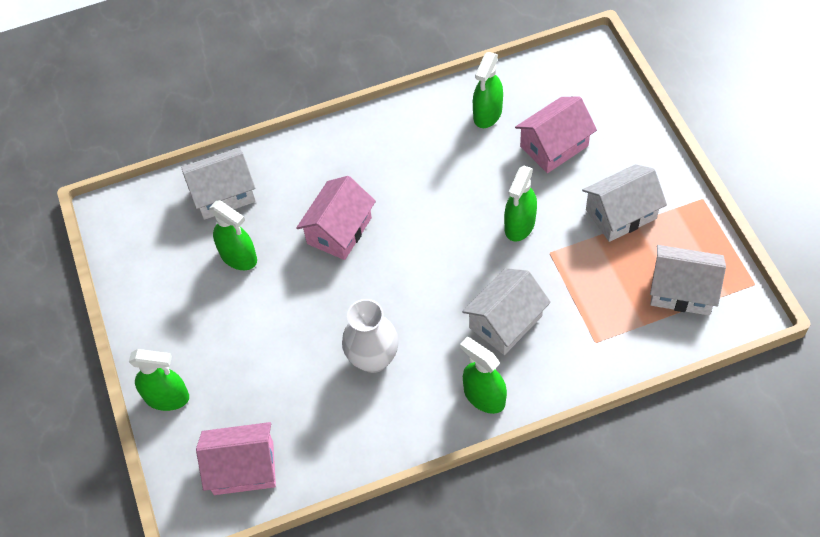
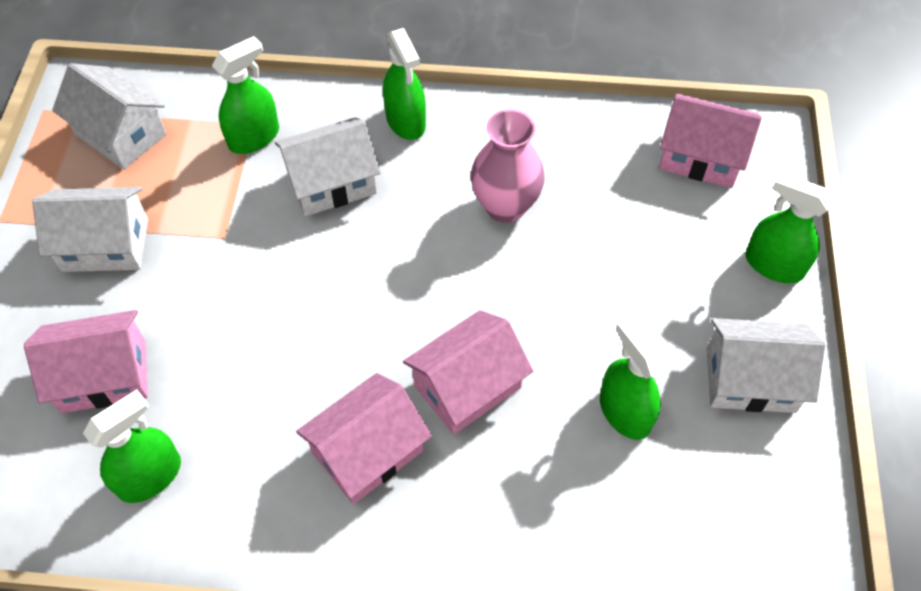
camera: 160 degrees left, 0 degrees up
white house [181,147,256,220] -> white house moved to [706,318,825,413]
white vase [342,299,399,373] -> pink vase [471,109,545,223]
green spray bottle [504,166,537,242] -> green spray bottle moved to [212,36,279,154]
none -> pink house [296,373,432,504]

